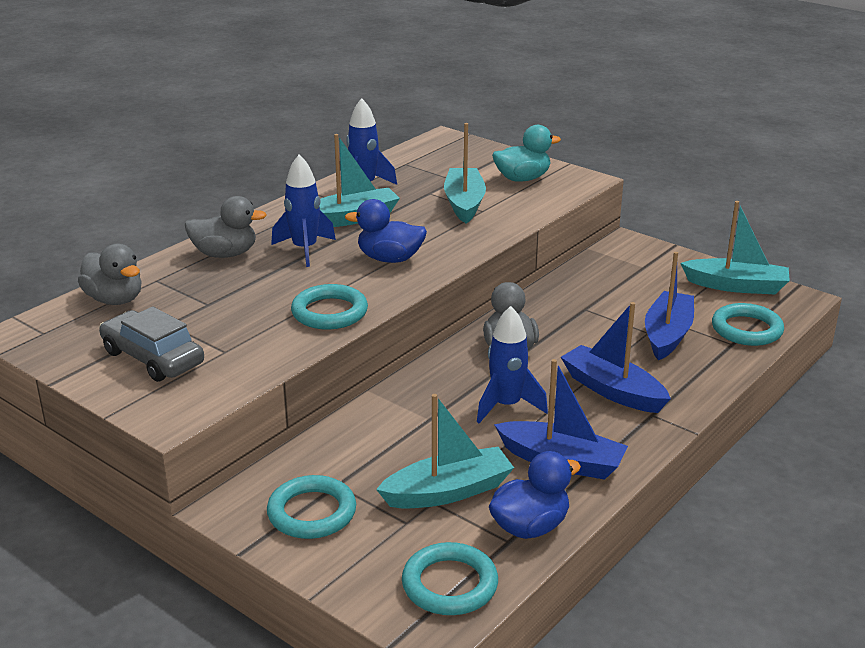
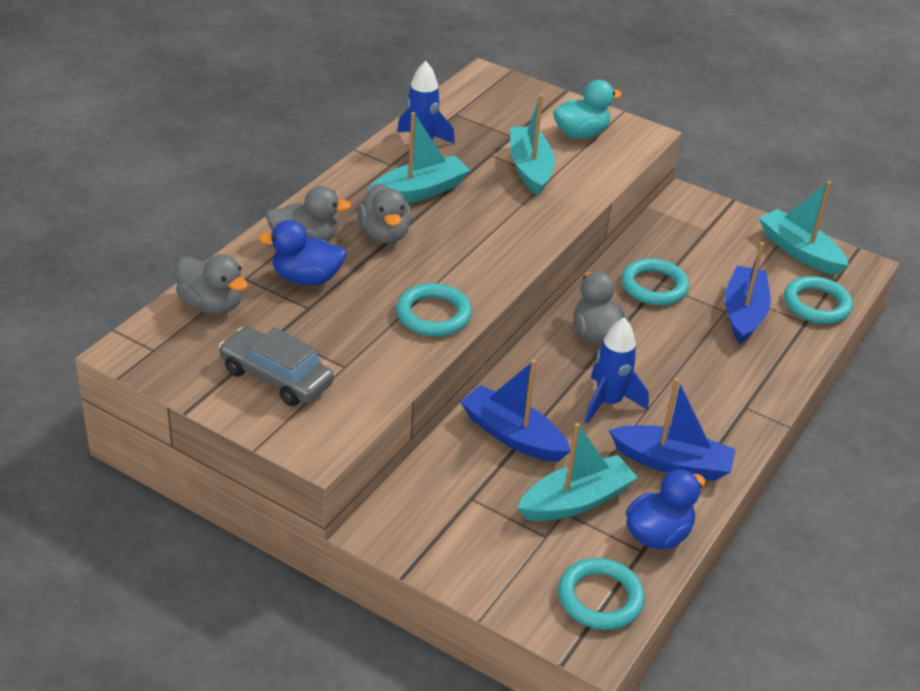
camera: 10 degrees left, 10 degrees up
turquoise ring [267,475,356,539] -> turquoise ring moved to [621,258,689,305]
blue rocket [271,155,336,267] -> grey duck [357,183,412,244]
blue duck [345,199,427,263] -> blue duck moved to [258,220,347,285]
blue boat [561,302,671,413] -> blue boat moved to [460,360,571,462]
turquoise boat [680,201,790,294] -> turquoise boat turned 135 degrees counterclockwise [759,181,849,275]

